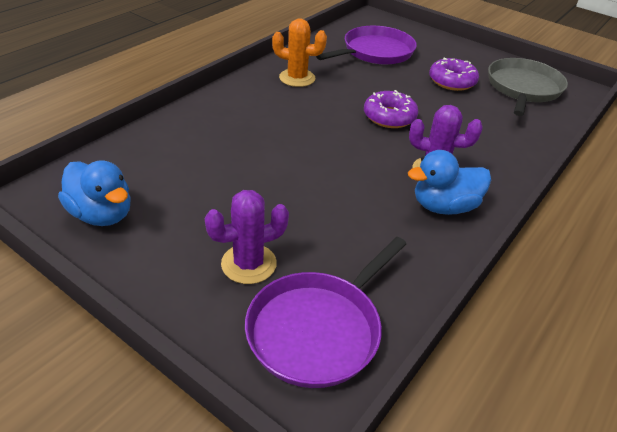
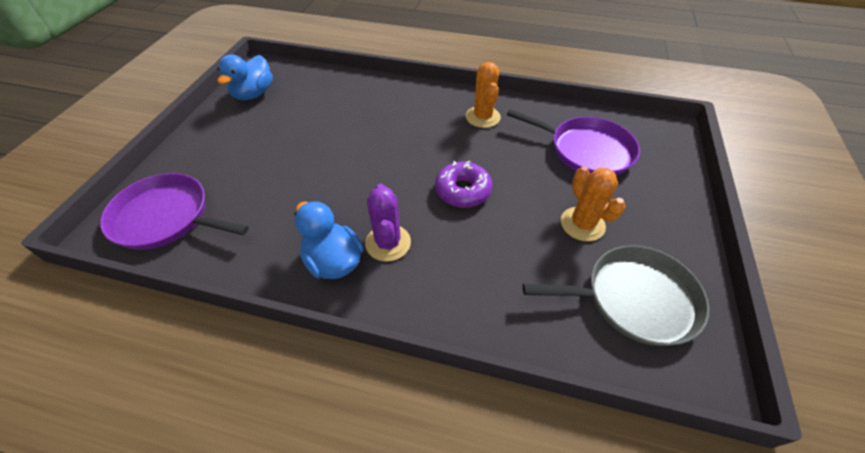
camera: 70 degrees right, 10 degrees up
purple cactus [205,190,289,284] -> none
purple donut [429,57,479,91] -> orange cactus [561,166,626,241]

